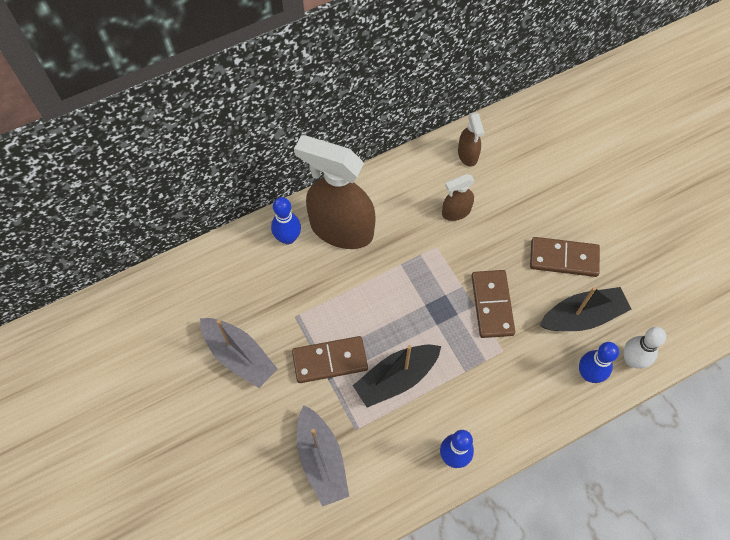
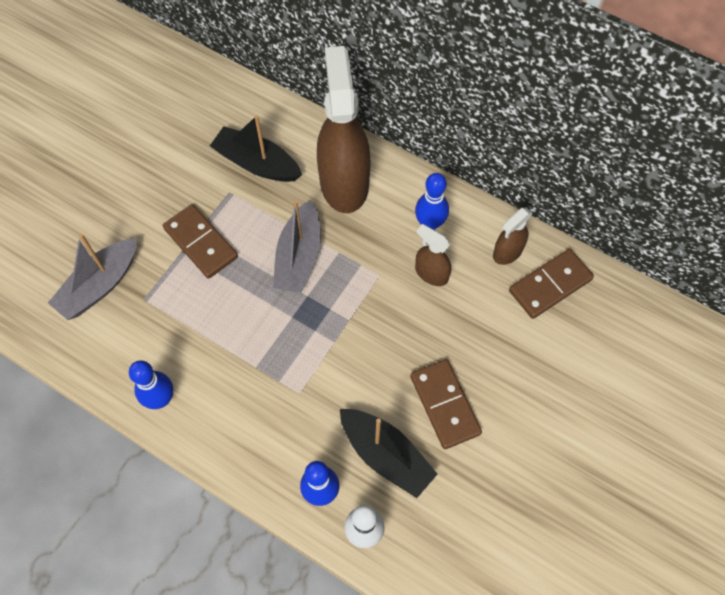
camera: 60 degrees right, 0 degrees up
grey boat [200,318,278,388] -> grey boat moved to [273,200,321,293]
blue bowling pin [271,197,301,245] -> blue bowling pin moved to [415,173,449,230]
black boat [353,345,441,408] -> black boat moved to [210,115,302,182]
brown domino [472,270,515,338] -> brown domino moved to [509,249,594,319]

